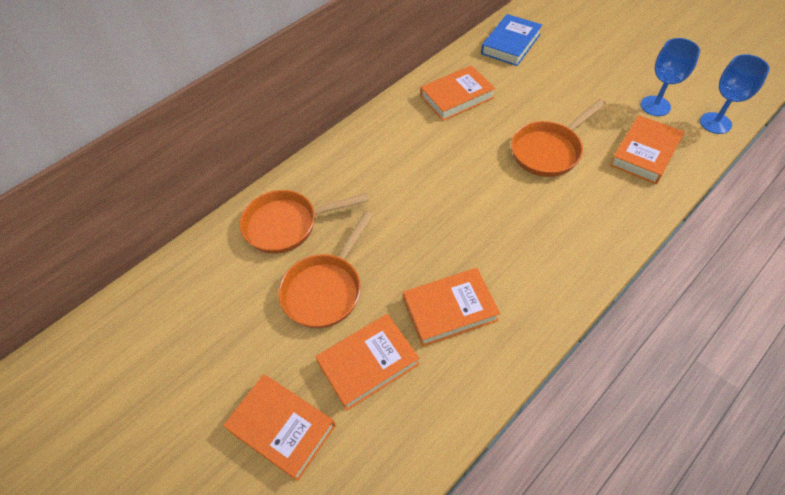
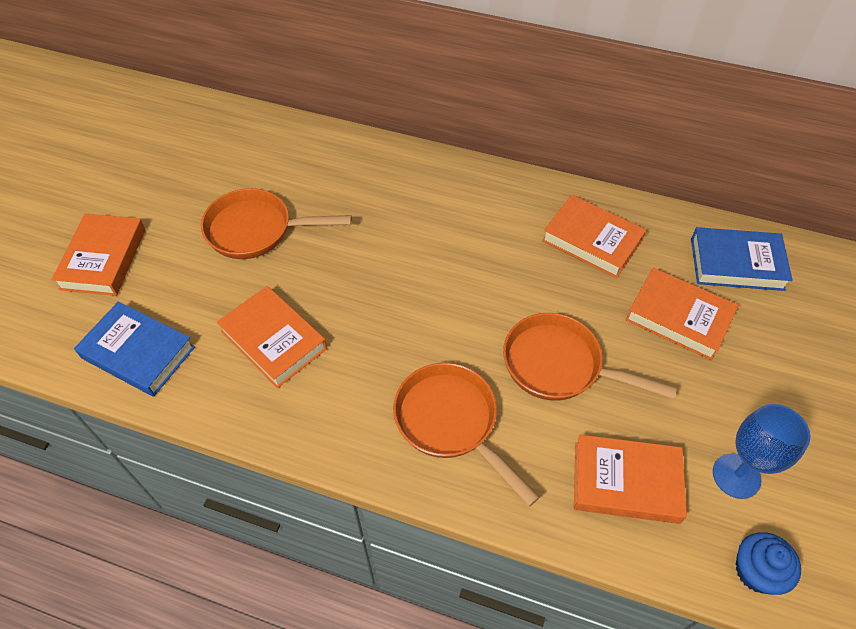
camera: 60 degrees right, 0 degrees up
orange pan [240,190,368,254] -> orange pan moved to [393,363,540,507]
orange book [316,314,419,411] -> orange book moved to [626,268,738,360]
blue goblet [700,54,770,134] -> blue cupcake [736,532,801,595]
none -> blue book [74,301,195,397]

